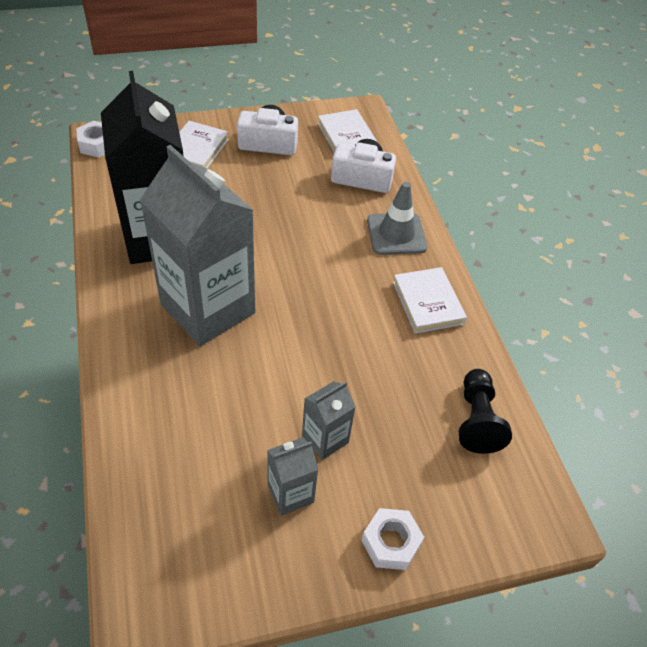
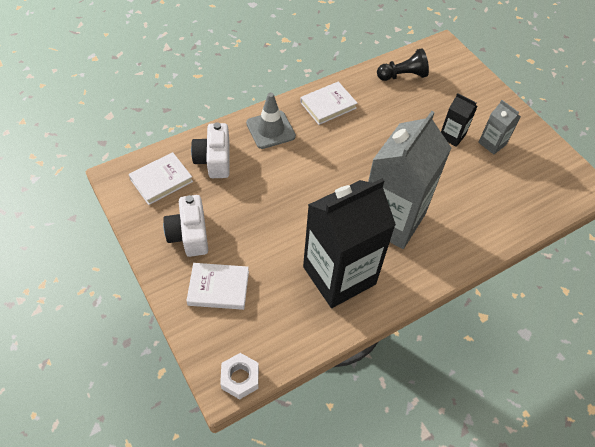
camera: 105 degrees left, 5 degrees up
grey carton [302,381,356,460] -> black carton [441,93,478,147]
white nut [361,508,424,570] -> none

